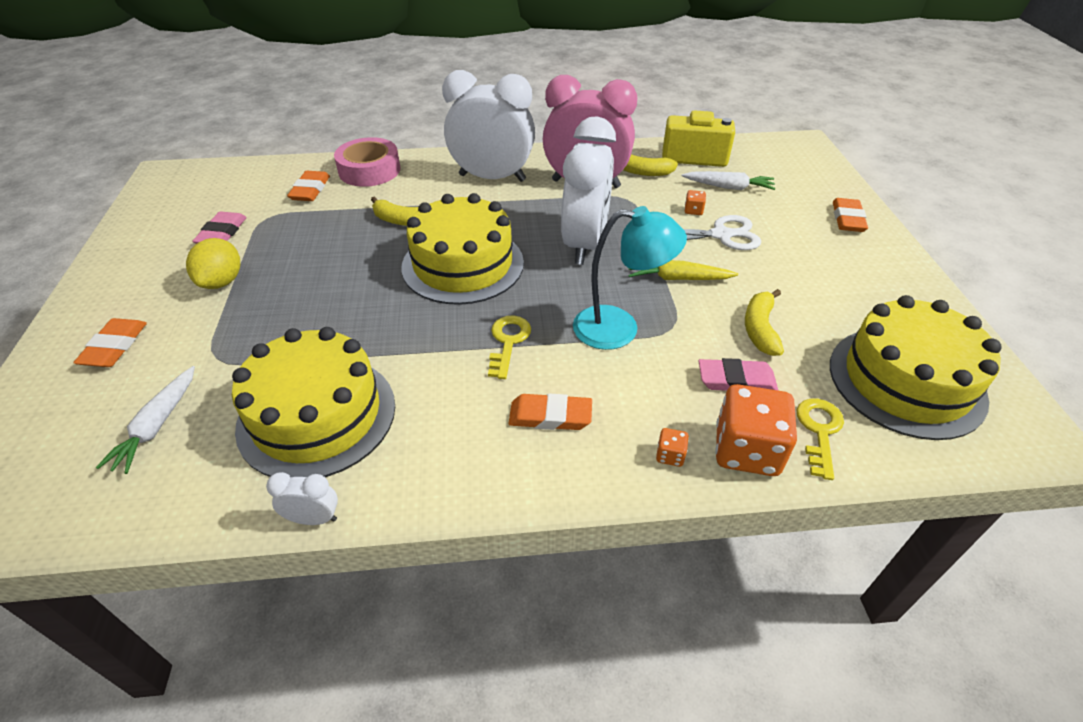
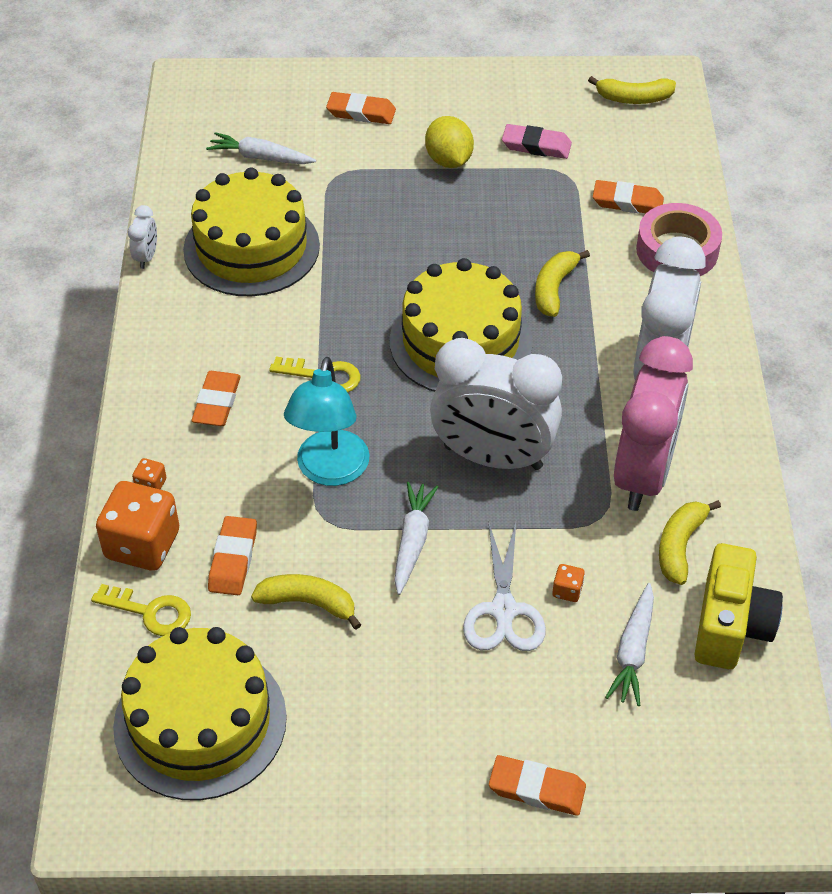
camera: 95 degrees right, 5 degrees up
yellow lemon [186,238,240,289] -> yellow lemon turned 60 degrees clockwise [425,116,474,168]
yellow carrot [628,260,738,280] -> white carrot [394,482,438,595]
pink eraser [699,358,779,391] -> orange eraser [208,516,257,595]
none -> yellow banana [588,76,676,104]

